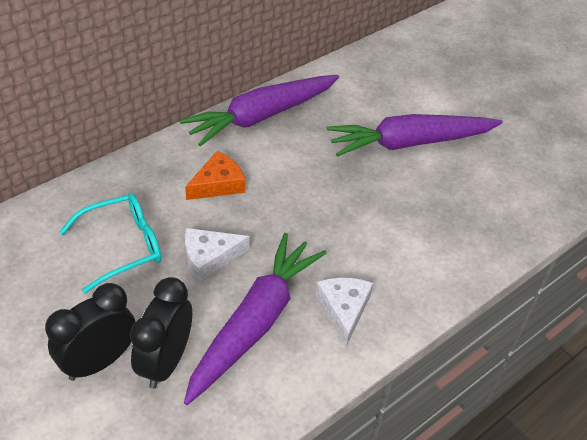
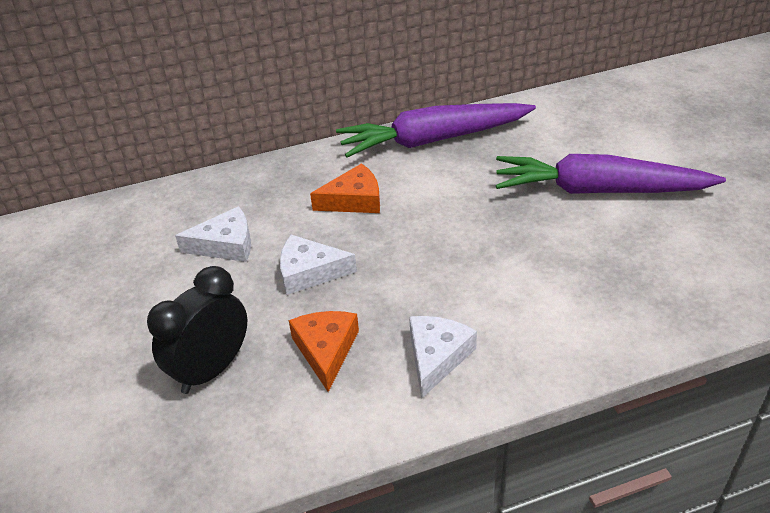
camera: 25 degrees right, 5 degrees down
black clock [45,283,136,381] -> none
turquoise glasses [60,194,161,294] -> white cheese [175,206,251,262]
purple carrot [184,233,327,405] -> orange cheese [289,311,359,392]

